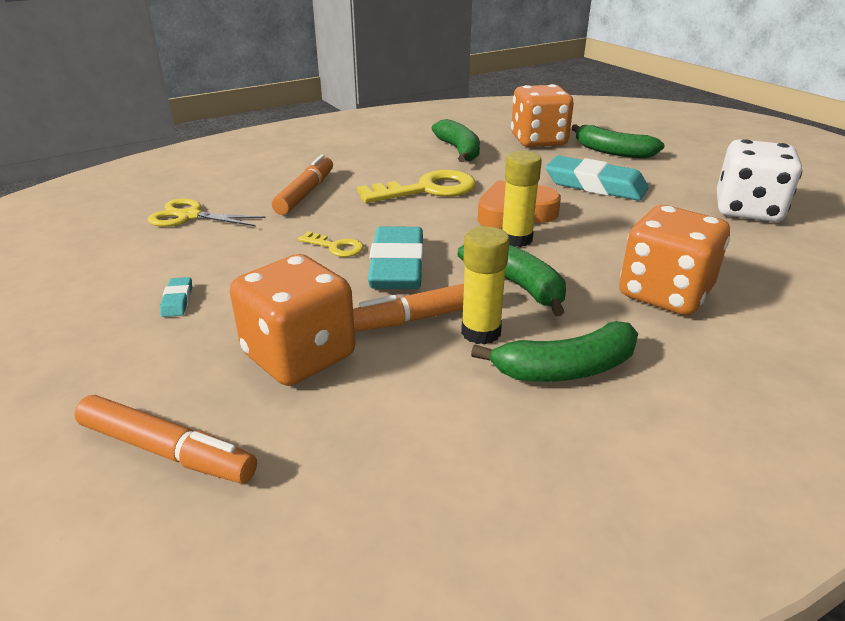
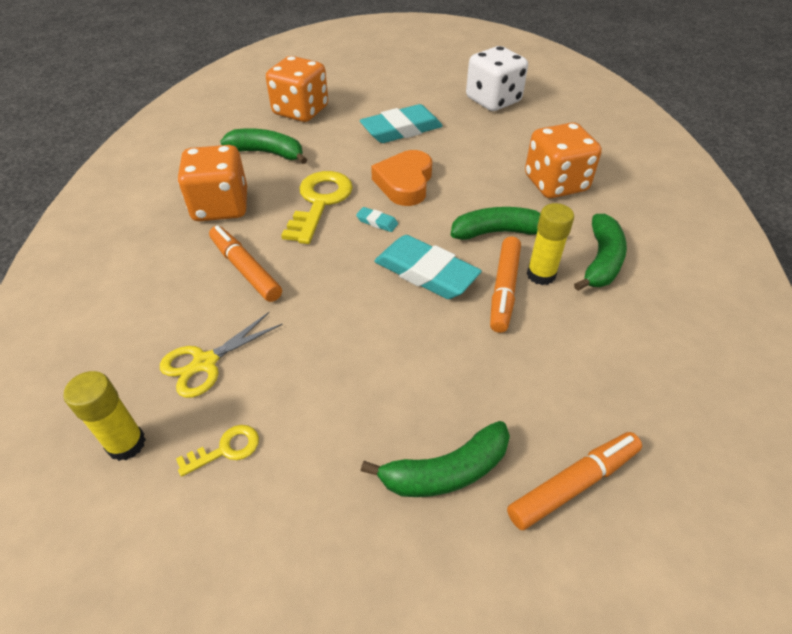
camera: 55 degrees left, 15 degrees up
turquoise eraser [160,277,192,317] -> turquoise eraser moved to [356,207,398,232]
orange dice [230,254,355,386] -> orange dice moved to [178,145,247,221]
yellow key [298,232,364,257] -> yellow key moved to [176,425,259,477]
yellow glue stick [502,151,542,247] -> yellow glue stick moved to [64,371,146,461]
green banana [572,124,665,158] -> green banana moved to [361,421,510,497]

